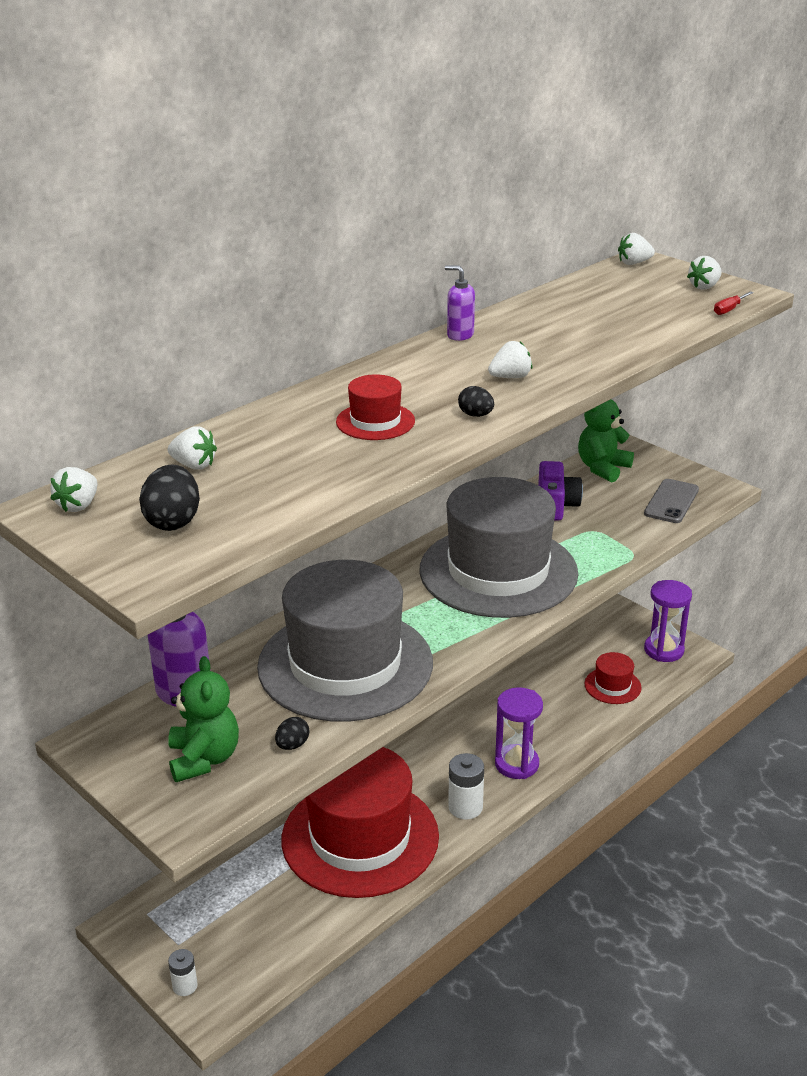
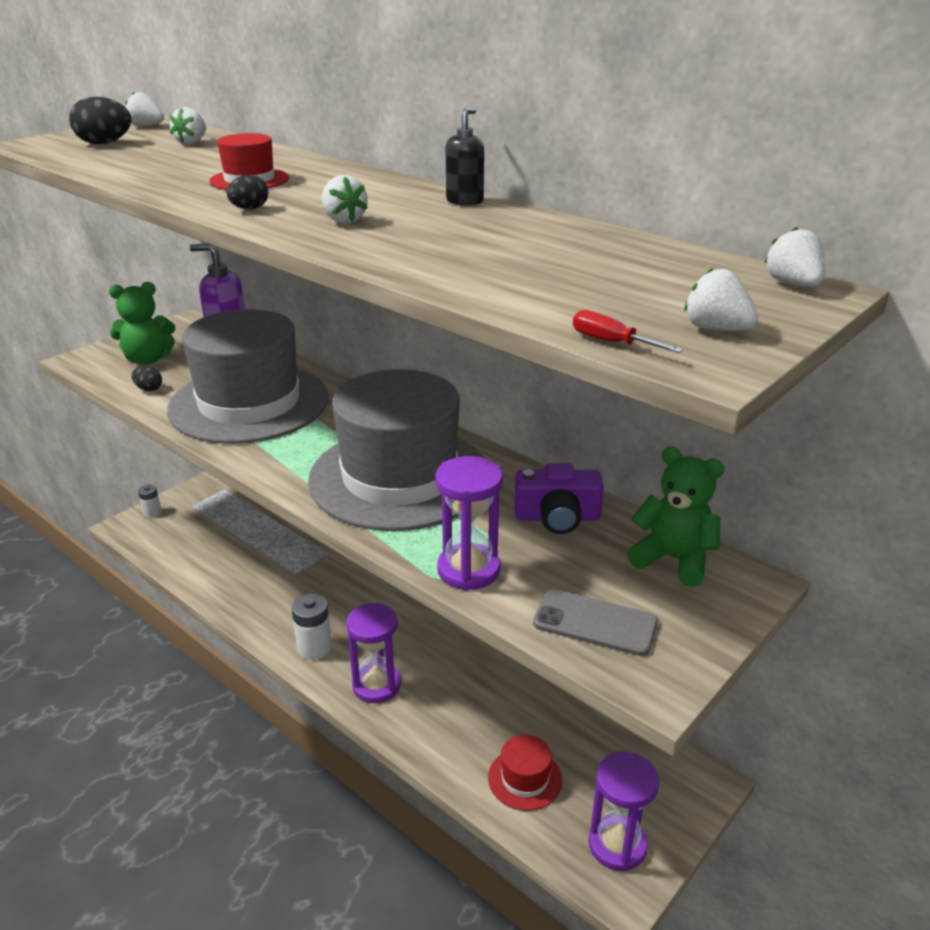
camera: 85 degrees right, 0 degrees up
red hat [281,747,439,898] -> none
purple soap dispenser [445,265,475,341] -> black soap dispenser [446,108,484,205]
none -> purple hourglass [436,456,503,591]

